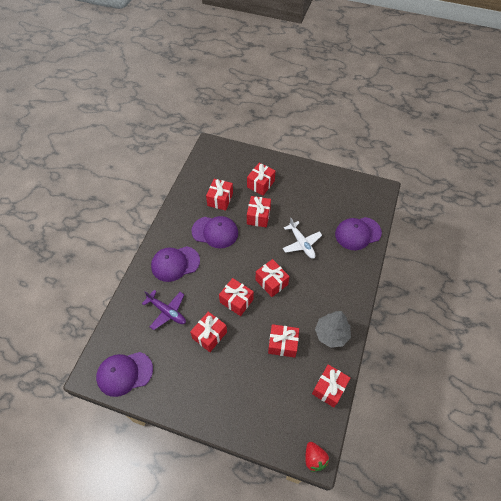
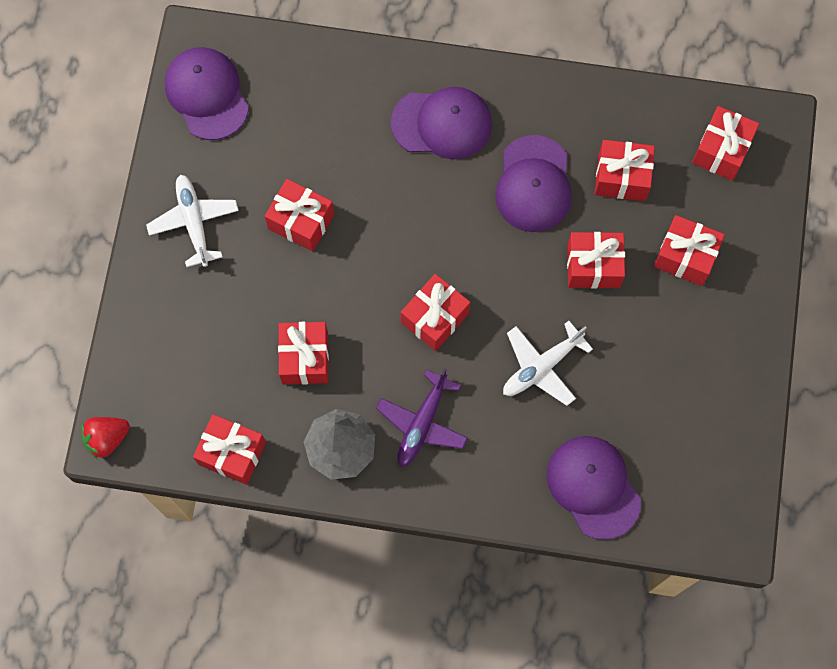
camera: 80 degrees right, 15 degrees up
purple plane [142,290,186,330] -> purple plane moved to [376,368,468,467]
purple cap [151,246,200,282] -> purple cap turned 120 degrees clockwise [391,87,492,159]
red gift [219,278,254,316] -> red gift moved to [692,106,759,181]
none -> white plane [146,175,239,267]

